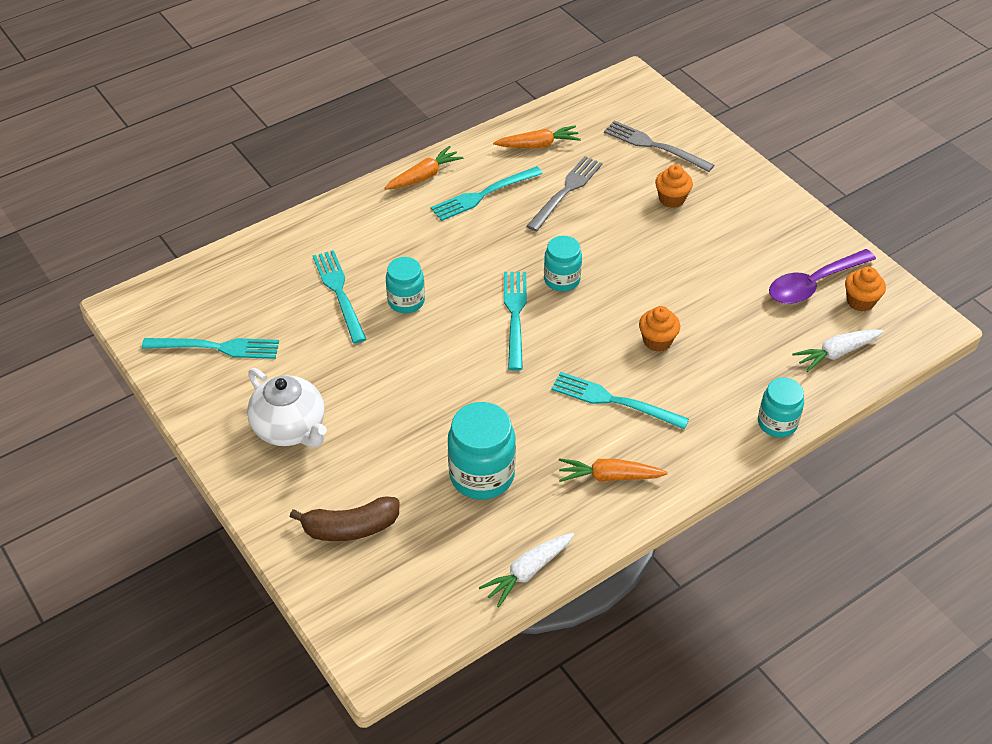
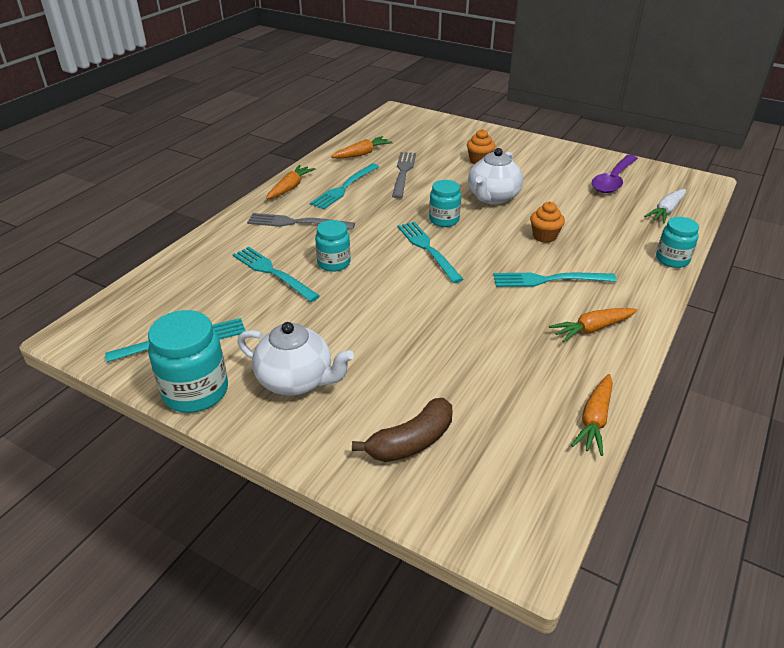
camera: 25 degrees left, 10 degrees down
turquoise jar [448,402,516,500] -> turquoise jar moved to [148,310,228,413]
white carrot [479,533,574,608] -> orange carrot [571,374,613,456]
grey fork [604,121,714,172] -> grey fork moved to [247,213,355,230]
orange cupcake [845,267,886,312] -> none
none -> white teapot [468,148,523,205]

